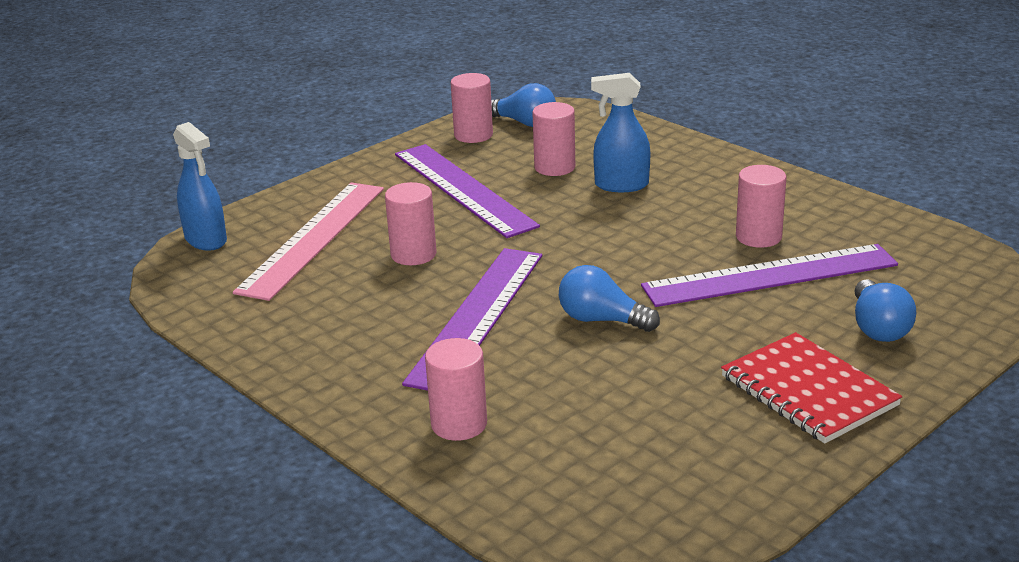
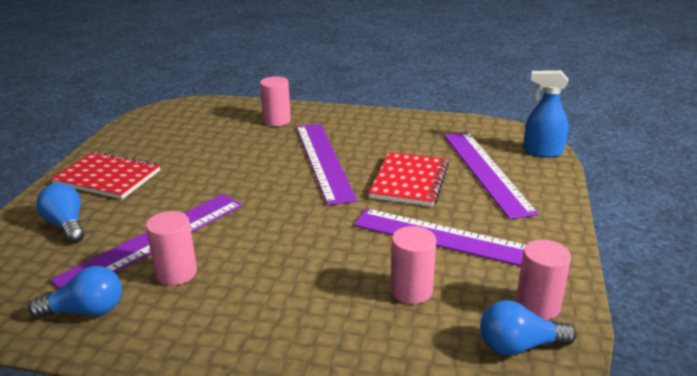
camera: 145 degrees right, 0 degrees up
pink ruler [233,182,384,301] -> purple ruler [444,132,539,219]
pink cylinder [385,182,436,265] -> red notebook [369,152,449,206]
blue light bulb [559,265,660,332] -> blue light bulb moved to [28,266,122,318]
blue spray bottle [591,73,650,192] -> none

